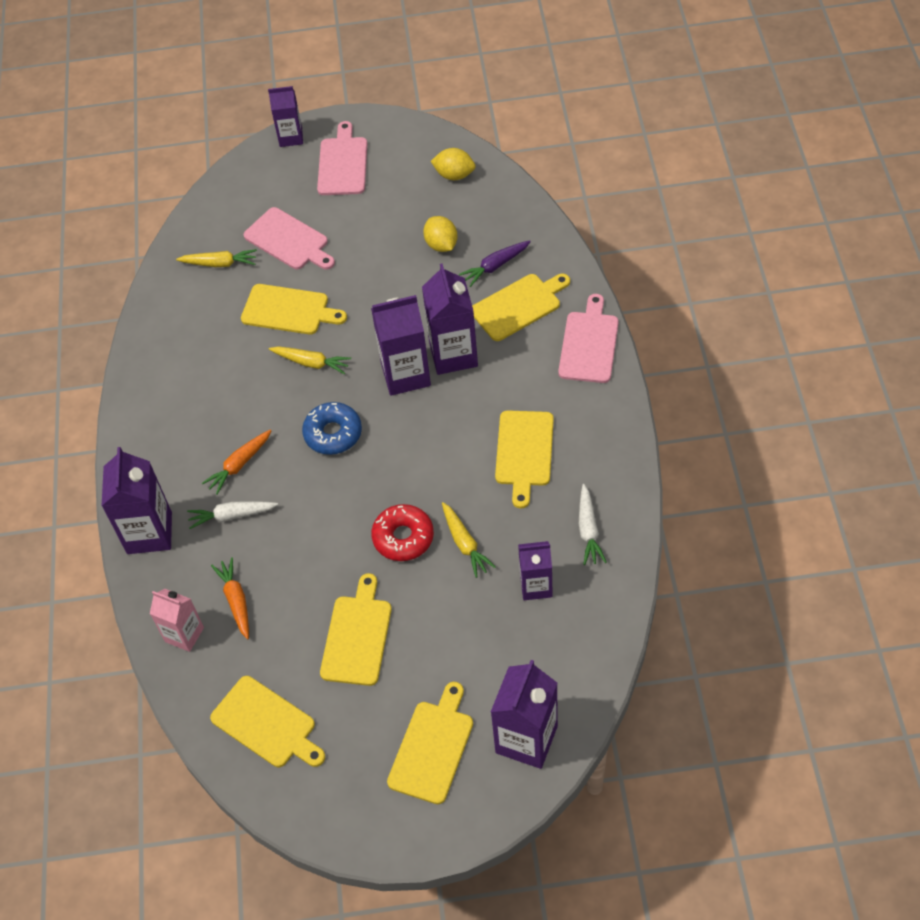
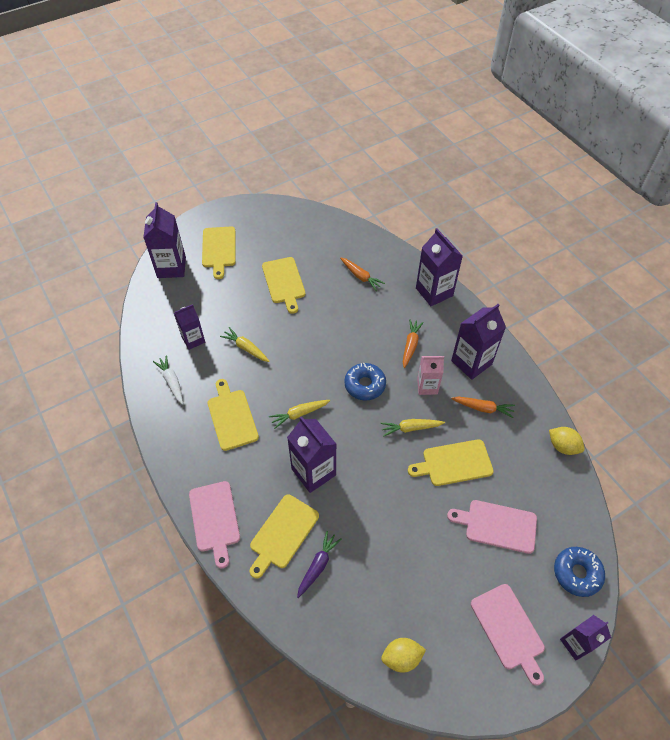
camera: 150 degrees right, 0 degrees up
pink carton [150,589,204,652] -> pink carton moved to [417,356,444,395]
yellow carrot [176,249,257,267] -> yellow carrot moved to [269,400,330,429]
white carrot [187,501,278,529] -> none
yellow cutting board [210,676,325,767] -> none
purple carton [371,295,431,396] -> purple carton moved to [451,304,506,380]
red donut [371,504,434,561] -> none
yellow lemon [423,216,458,252] -> yellow lemon moved to [549,427,585,455]
none -> orange carrot [451,397,515,418]
none -> blue donut [554,547,605,597]

